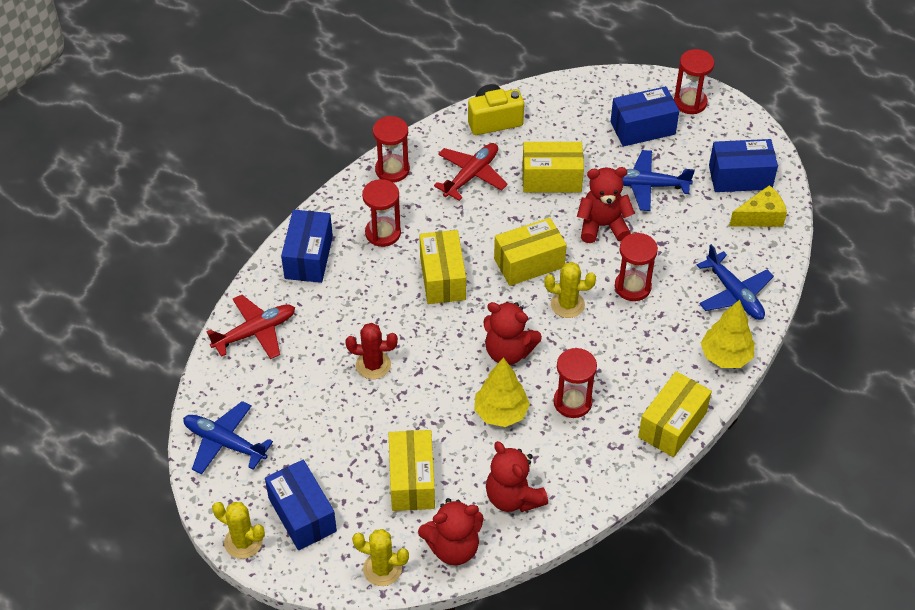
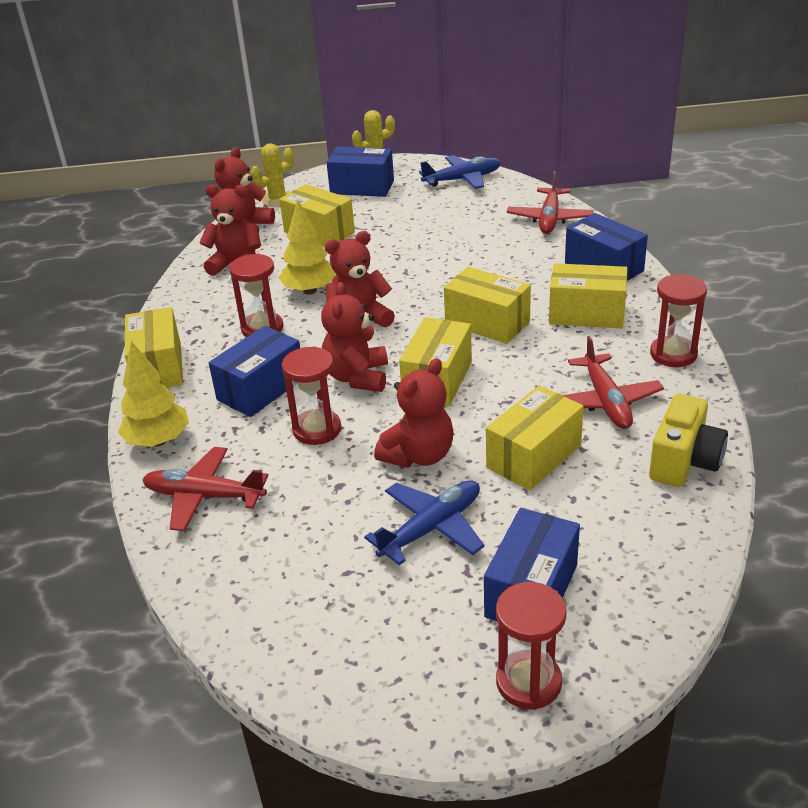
camera: 135 degrees right, 15 degrees down
red cactus [345,323,398,379] -> none
red hourglass [362,179,401,247] -> yellow box [549,263,627,328]
yellow cactus [544,262,596,318] -> red teddy bear [321,282,388,392]
blue plane [697,244,774,320] -> red plane [142,447,269,531]
blue box [709,139,778,192] -> blue box moved to [209,326,300,417]
yellow cheese [729,185,787,227] -> none

